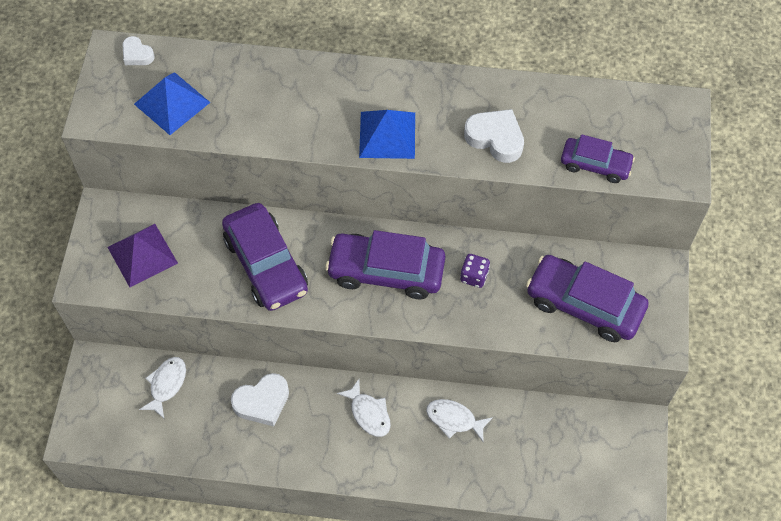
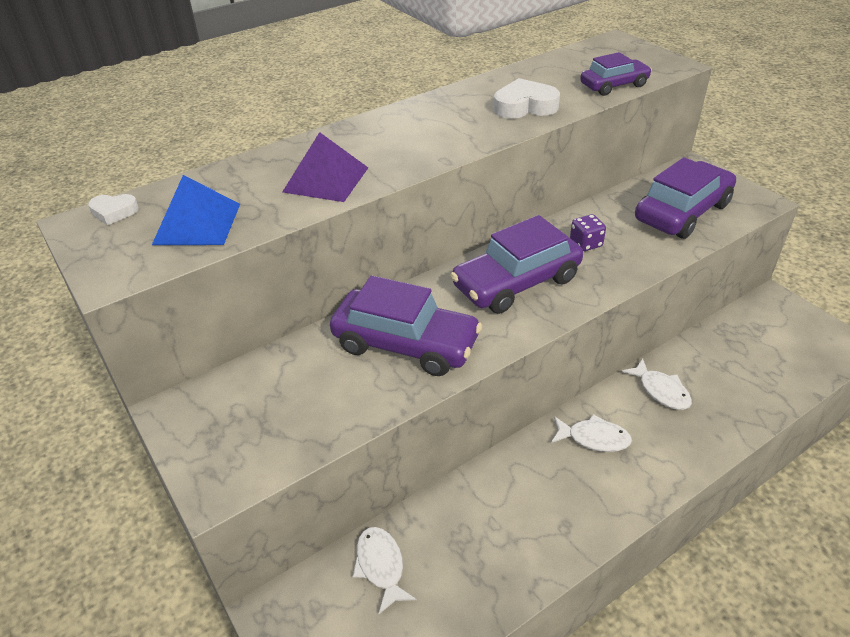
camera: 40 degrees left, 20 degrees down
purple pyramid [107,224,178,287] -> purple pyramid moved to [282,132,368,202]
white heart [231,373,289,426] -> none
blue pyramid [359,110,415,159] -> none
white fish [426,399,493,442] -> white fish turned 105 degrees counterclockwise [621,358,692,410]
purple car [526,255,649,342] -> purple car turned 150 degrees clockwise [635,157,736,239]

